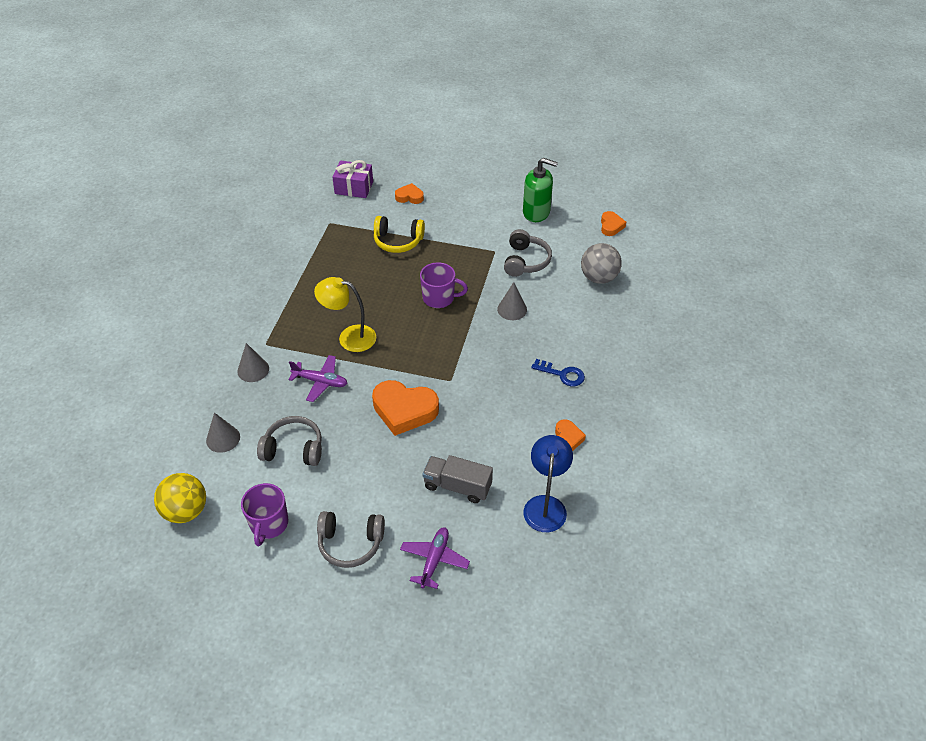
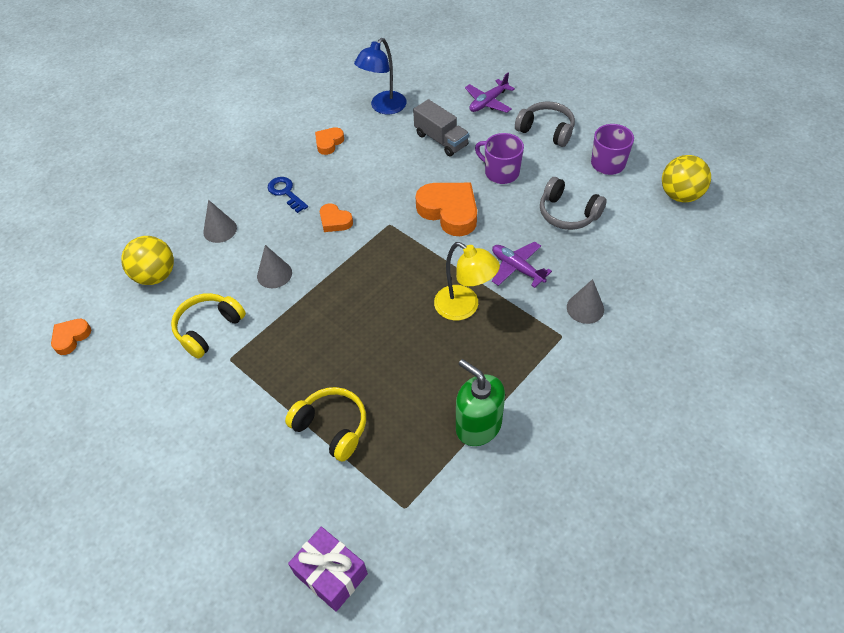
camera: 150 degrees left, 5 degrees up
grey cone [206,412,240,453] -> grey cone moved to [203,200,237,243]
orange heart [395,183,424,204] -> orange heart moved to [320,204,353,232]
purple mug [420,262,468,308] -> purple mug moved to [475,133,524,184]
grey headphones [504,229,552,277] -> yellow headphones [171,293,246,359]
green soap dispenser [523,158,558,222] -> green soap dispenser moved to [456,359,505,446]
grey ball [581,243,622,284] -> yellow ball [121,236,174,285]

